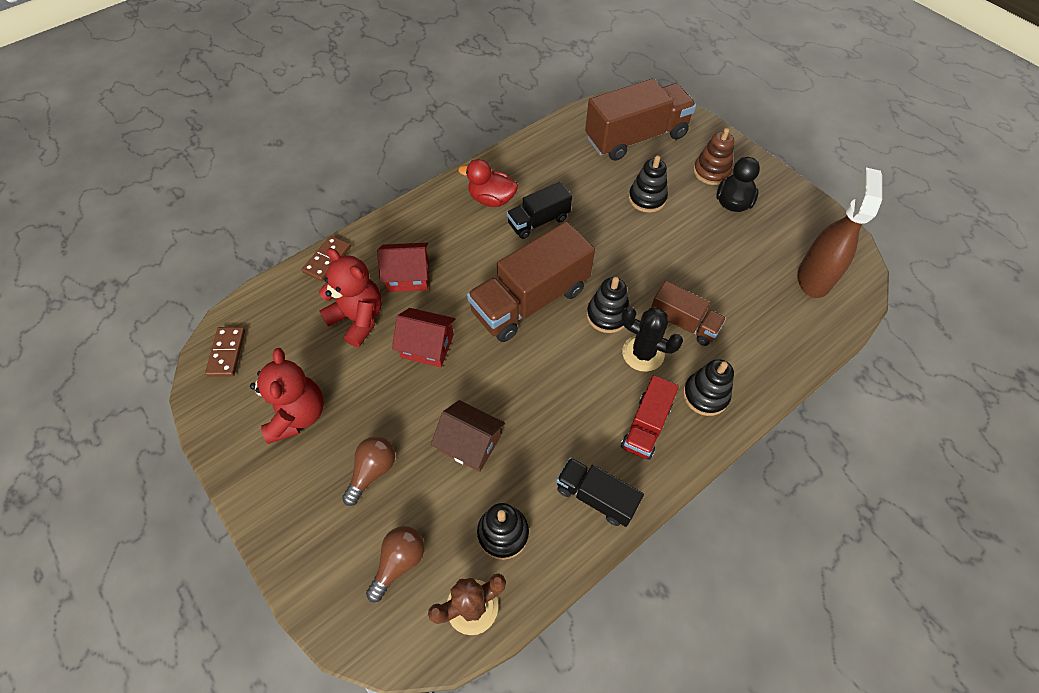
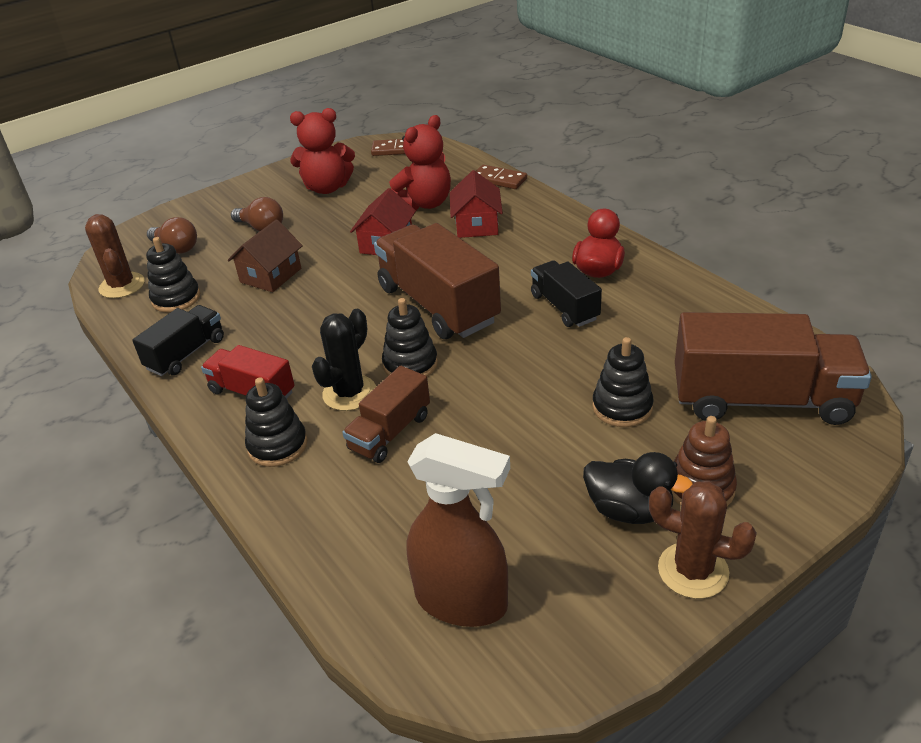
camera: 95 degrees right, 20 degrees down
brown truck [585,79,696,161] -> brown truck turned 60 degrees counterclockwise [675,312,872,425]
none -> brown cactus [649,481,757,599]

